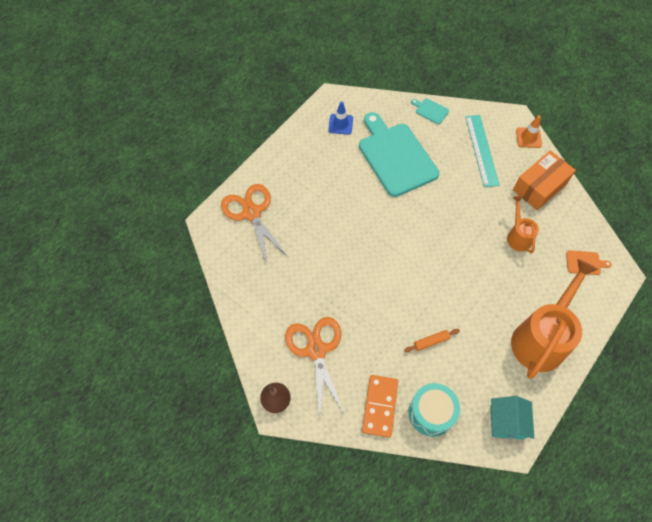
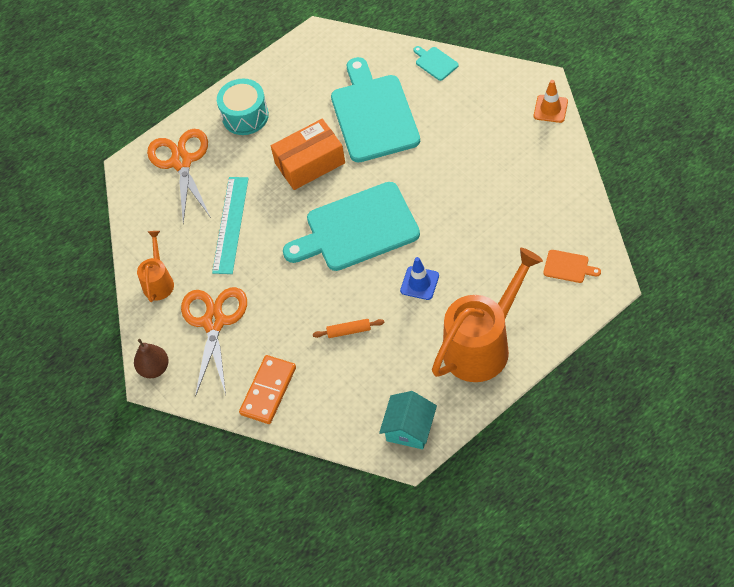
camera: 20 degrees right, 5 degrees down
blue traffic cone [328,101,353,135] -> blue traffic cone moved to [400,257,439,300]
turquoise drum [408,383,460,437] -> turquoise drum moved to [217,79,269,135]
turquoise ruler [465,115,499,187] -> turquoise ruler moved to [212,177,249,274]
orange watering can [507,196,539,254] -> orange watering can moved to [137,231,174,302]
orange box [513,150,576,210] -> orange box moved to [271,119,345,190]
none -> turquoise cutting board [283,182,420,271]

